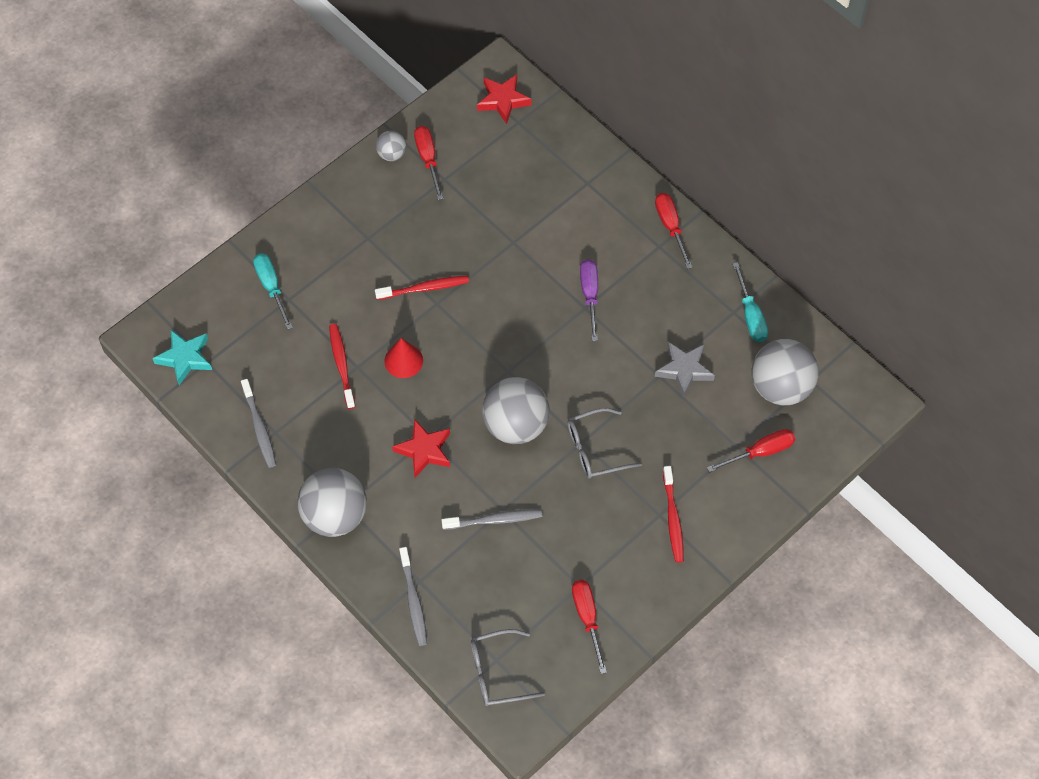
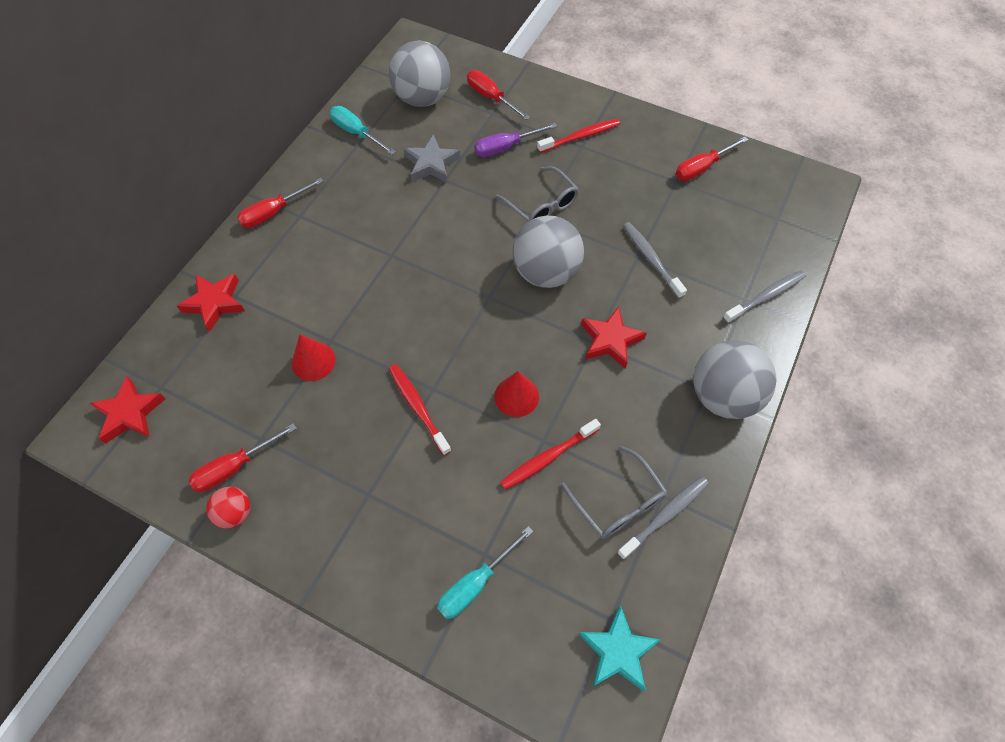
camera: 110 degrees left, 0 degrees up
grey ball [376,131,406,161] -> red ball [206,487,251,529]
grey glasses [471,629,545,706] -> grey glasses moved to [561,445,667,539]
purple screwdriver [580,259,598,341] -> purple screwdriver moved to [474,123,557,157]
turquoise screwdriver [733,262,768,342] -> turquoise screwdriver turned 105 degrees counterclockwise [330,106,396,155]
none -> red star [177,274,245,332]
none -> red cone [292,335,336,381]

